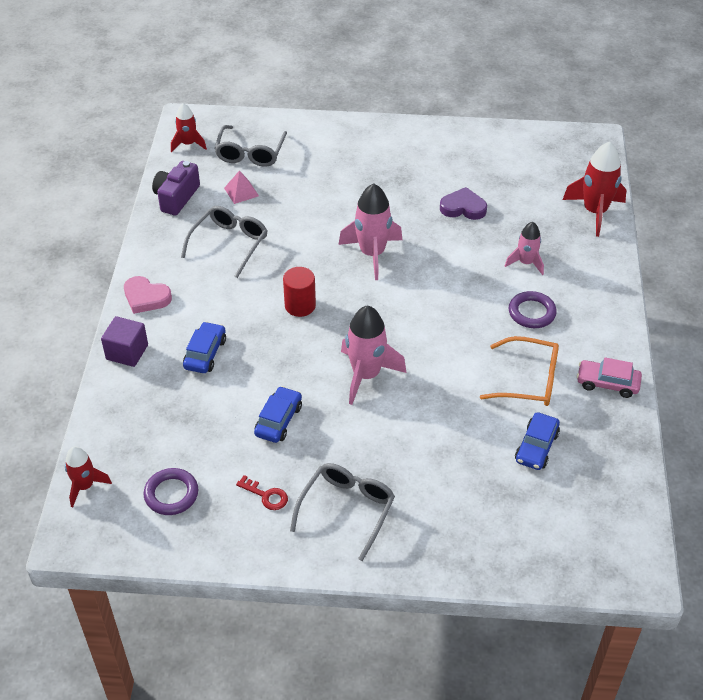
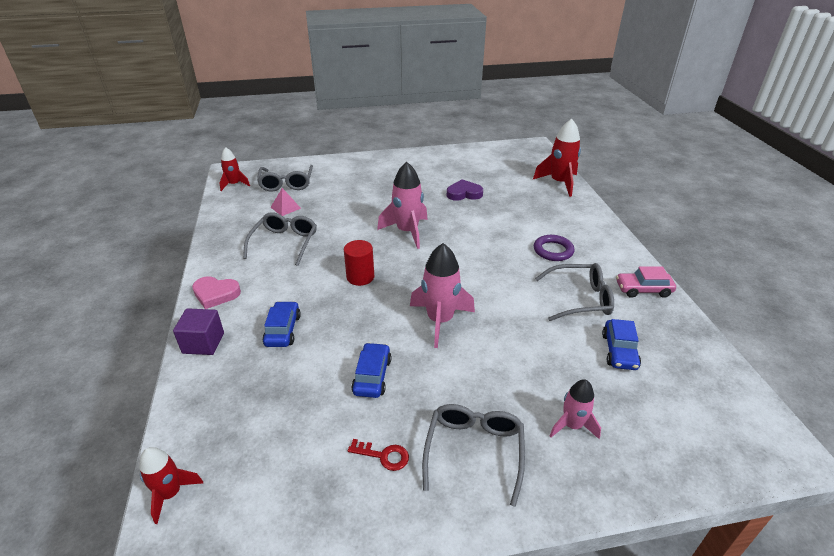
camera: 15 degrees left, 10 degrees down
purple ring [144,468,198,515] -> none
purple camera [152,161,200,216] -> none
orange glasses [480,336,559,406] -> grey glasses [535,263,614,321]
pink rocket [505,222,544,275] -> pink rocket moved to [550,379,601,439]

